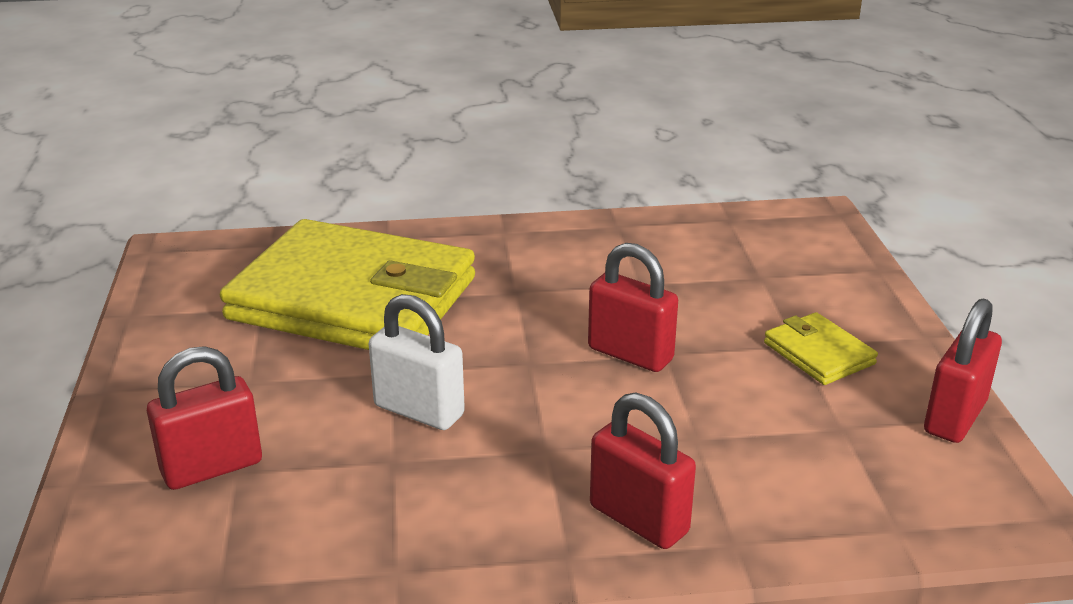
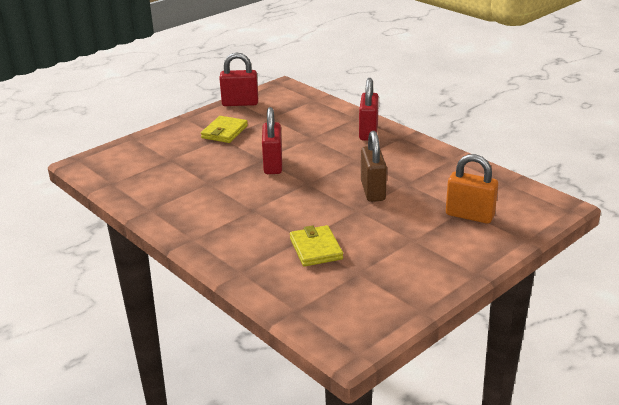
camera: 125 degrees left, 0 degrees up
red padlock [147,346,262,490] -> orange padlock [446,154,498,224]
yellow wallet [220,219,475,350] -> yellow wallet [290,225,343,267], size x0.41
white padlock [369,294,465,430] -> brown padlock [361,131,387,202]

